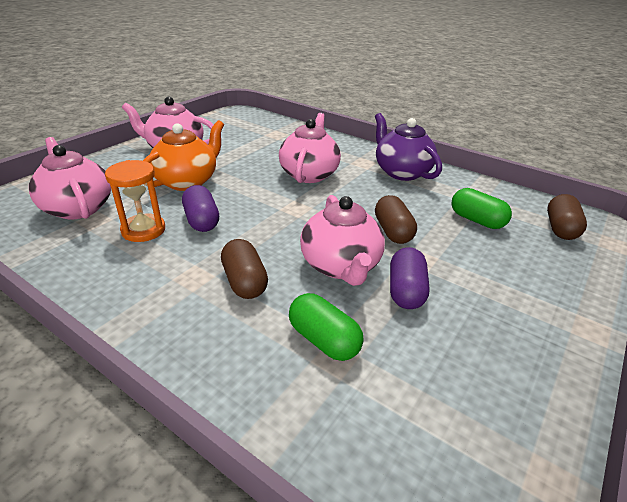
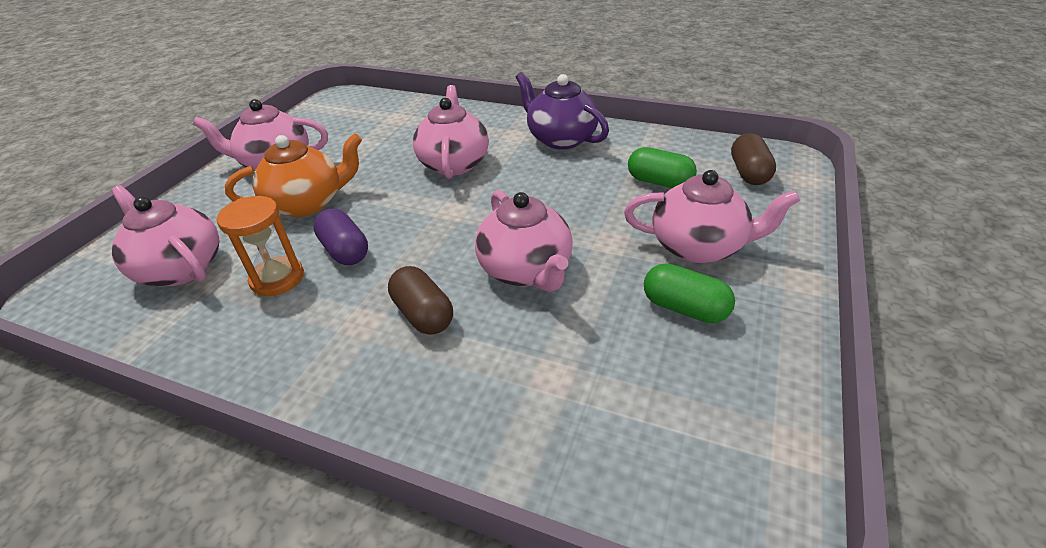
camera: 10 degrees left, 5 degrees up
orange teapot [143,120,224,191] -> orange teapot turned 45 degrees clockwise [225,133,362,217]
green capsule [289,293,364,361] -> green capsule moved to [644,263,735,323]
brown capsule [375,195,417,244] -> none
purple capsule [390,247,430,309] -> none
none -> pink teapot [624,170,800,263]

